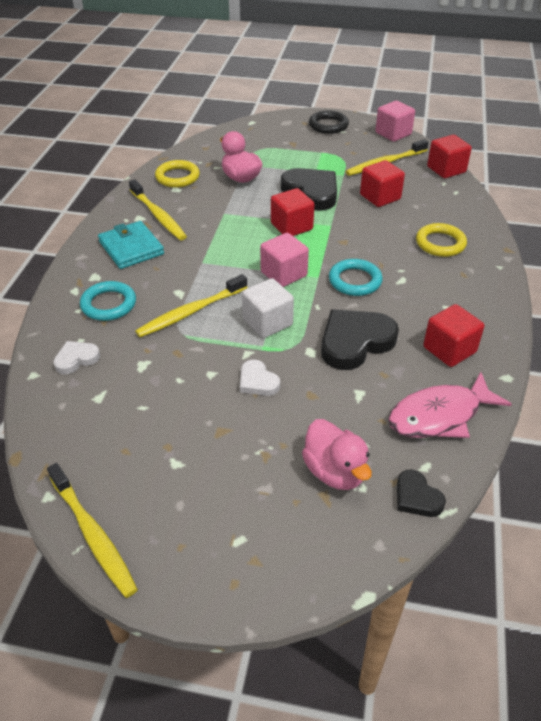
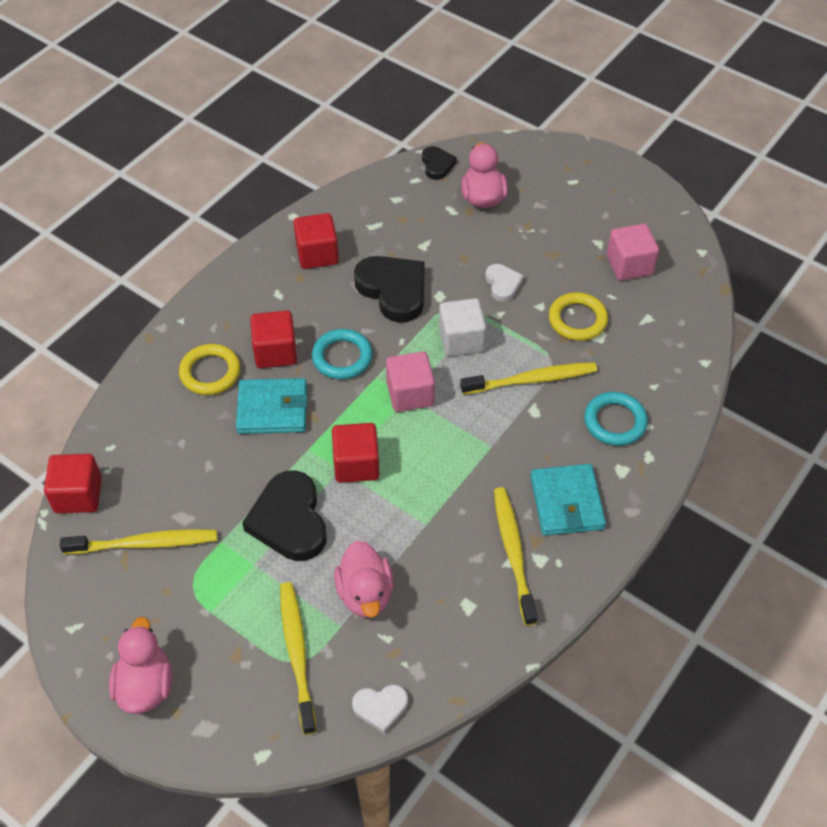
camera: 155 degrees left, 10 degrees up
yellow toothbrush [47,463,138,598] -> yellow toothbrush moved to [280,582,317,735]
white heart [53,341,100,374] -> white heart moved to [352,685,408,734]
yellow ring [155,160,200,188] -> yellow ring moved to [549,292,608,341]
black ring [309,110,349,134] -> pink duck [109,617,172,714]
black heart [321,309,399,370] -> black heart turned 120 degrees counterclockwise [354,256,425,323]
red cube [360,160,405,207] -> red cube moved to [250,311,297,368]
pink cube [375,101,415,142] -> pink cube moved to [607,224,659,280]
pink fish [388,372,512,438] -> none
none -> turquoise wallet [236,378,308,434]

